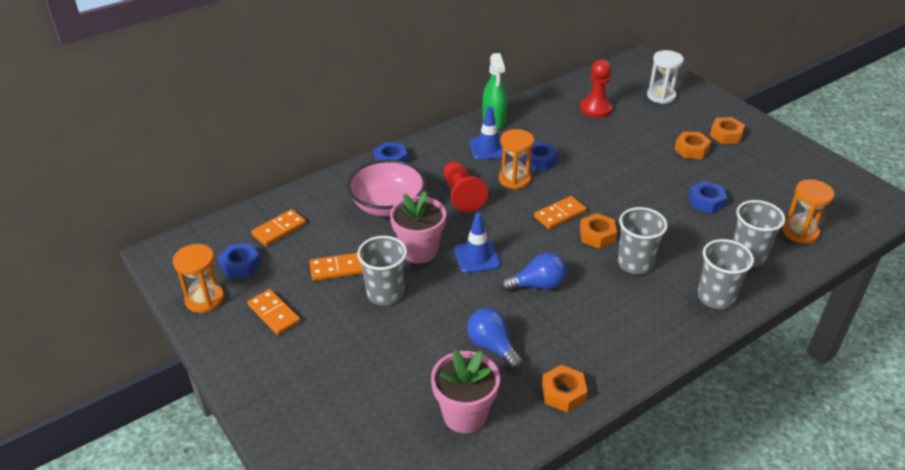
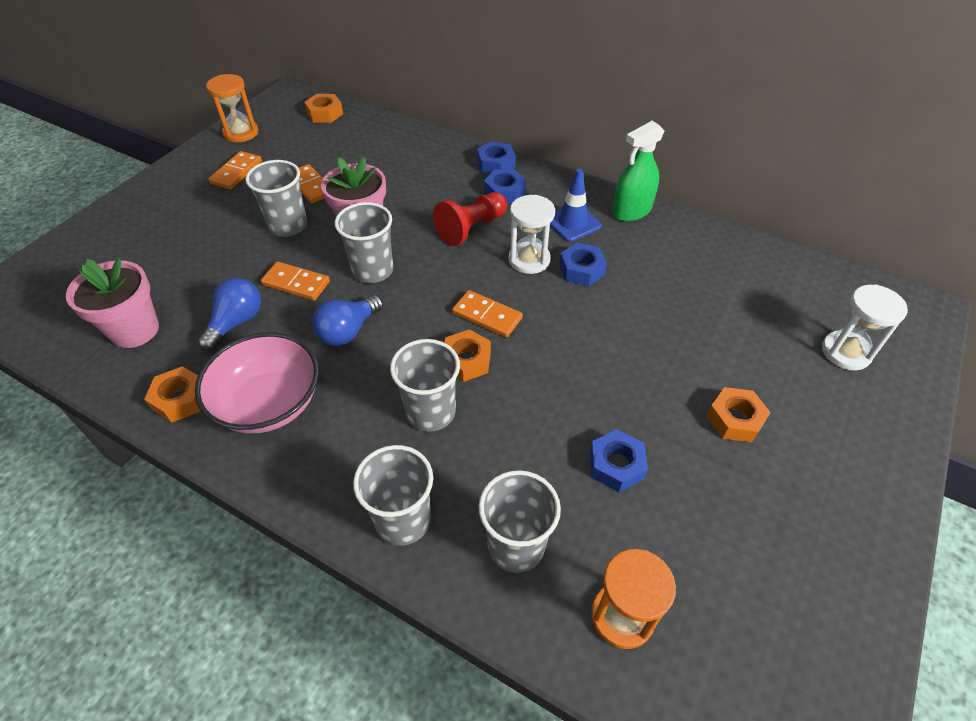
camera: 65 degrees right, 10 degrees up
blue nut [218,243,261,279] -> blue nut moved to [484,169,526,204]
orange domino [251,209,306,246] -> orange domino moved to [261,261,330,301]
pink bowl [347,160,426,217] -> pink bowl moved to [195,332,319,433]
blue traffic cone [454,212,500,273] -> grey cup [335,202,394,283]
orange hourglass [499,129,534,189] -> white hourglass [509,195,555,274]
blue light bulb [501,253,567,291] -> blue light bulb turned 75 degrees clockwise [312,295,383,346]
red pawn [580,59,613,118] -> none
orange nut [710,117,745,144] -> orange nut moved to [304,94,343,123]

